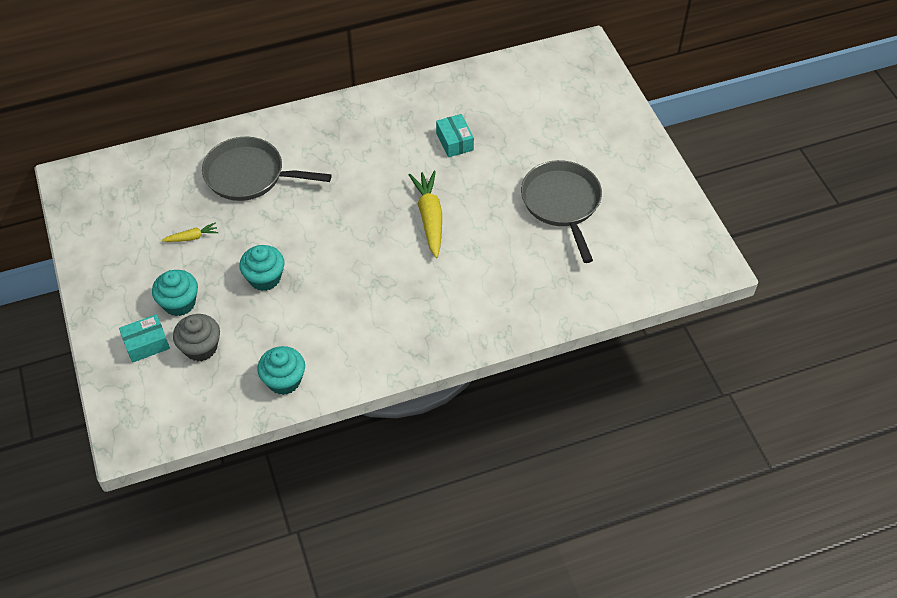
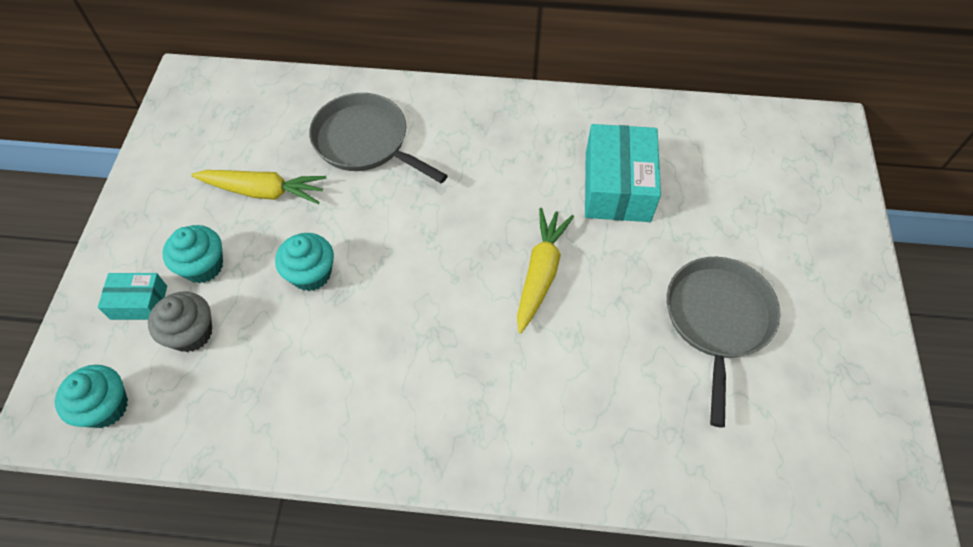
camera: 25 degrees right, 5 degrees up
yellow carrot [162,222,219,242] -> yellow carrot [191,170,326,204], size x1.97
turquoise cupcake [257,346,305,395] -> turquoise cupcake moved to [55,365,128,428]
turquoise box [436,114,474,157] -> turquoise box [585,124,661,222], size x1.85

